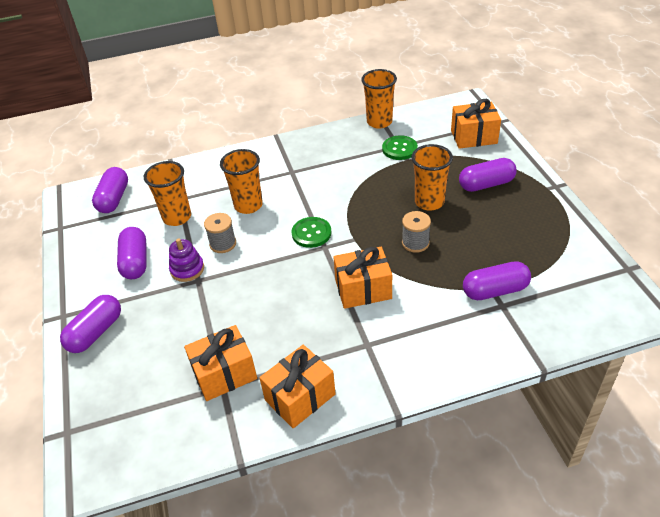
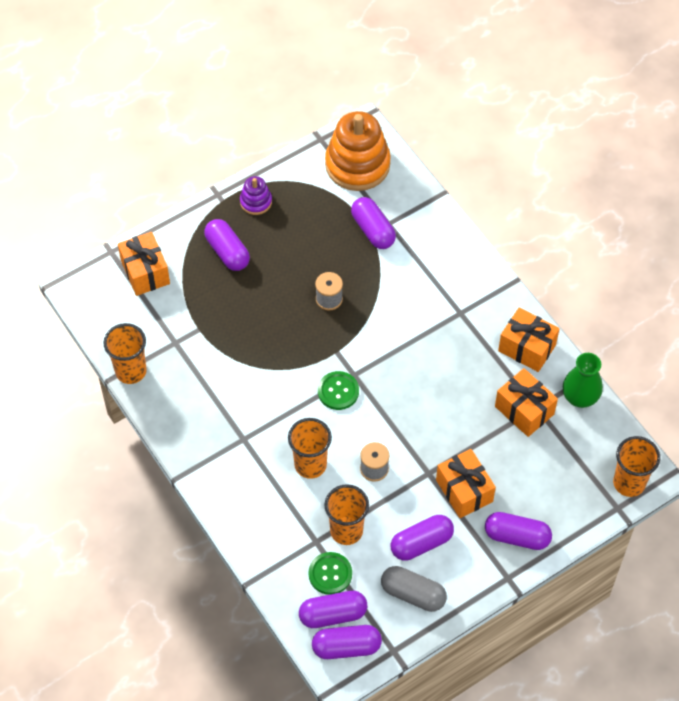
camera: 110 degrees left, 15 degrees up
purple stacking toy [169,238,204,282] -> purple stacking toy moved to [240,176,272,215]
orange gift [333,247,392,309] -> orange gift moved to [436,449,496,518]
green button [382,135,418,160] -> green button moved to [309,552,352,595]
orange cup [411,144,453,211] -> orange cup moved to [613,436,660,497]
none -> purple capsule [312,625,382,659]
none -> orange stacking toy [325,111,391,191]
none -> grey capsule [381,566,447,612]
none -> green vase [563,353,603,408]

